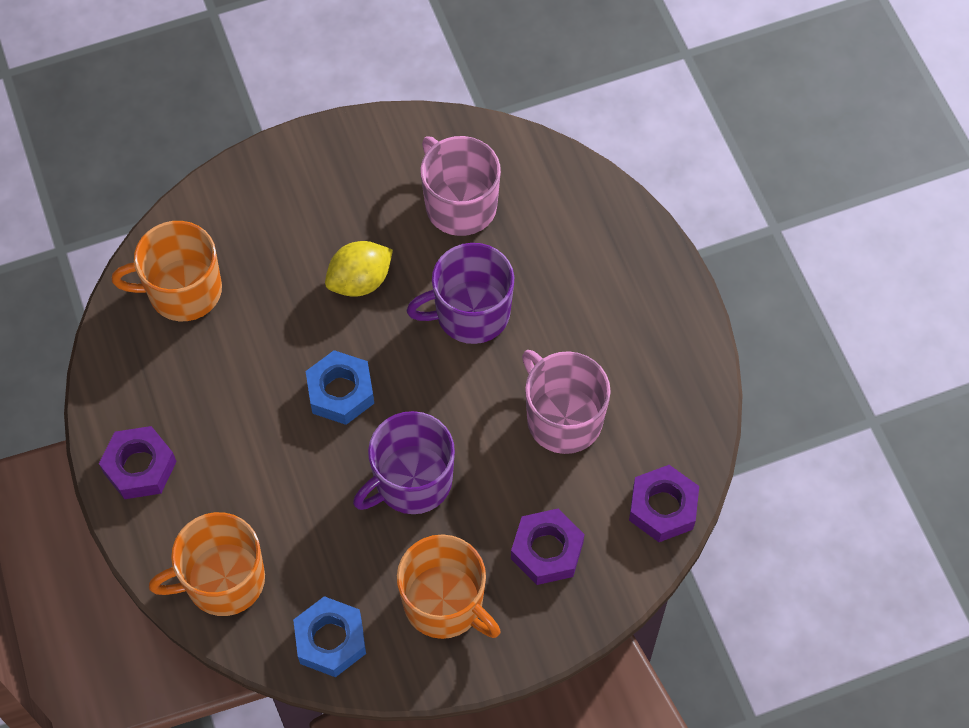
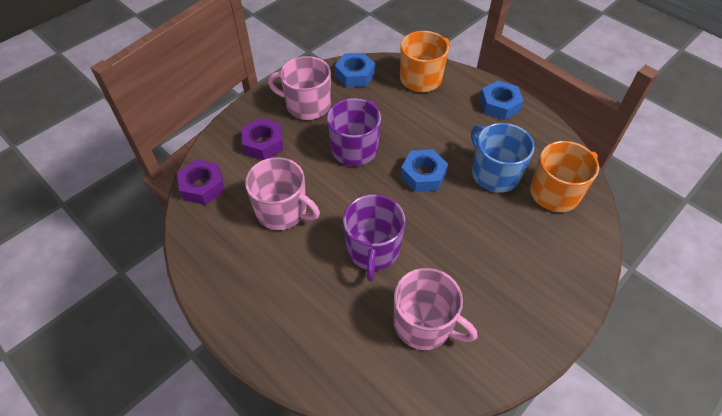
camera: 155 degrees right, 10 degrees down
purple nut [99,426,177,499] -> blue nut [480,81,523,120]
yellow lemon [325,241,393,297] -> none
orange mug [397,534,500,639] -> pink mug [268,56,331,120]
purple mug [406,243,514,344] -> purple mug turned 135 degrees clockwise [343,194,406,281]
none -> blue mug [471,123,535,193]

